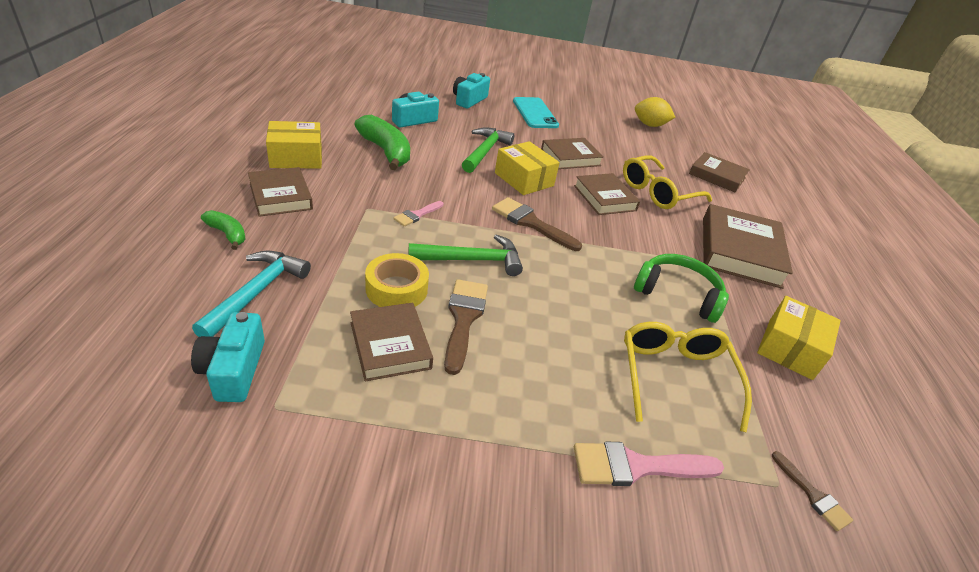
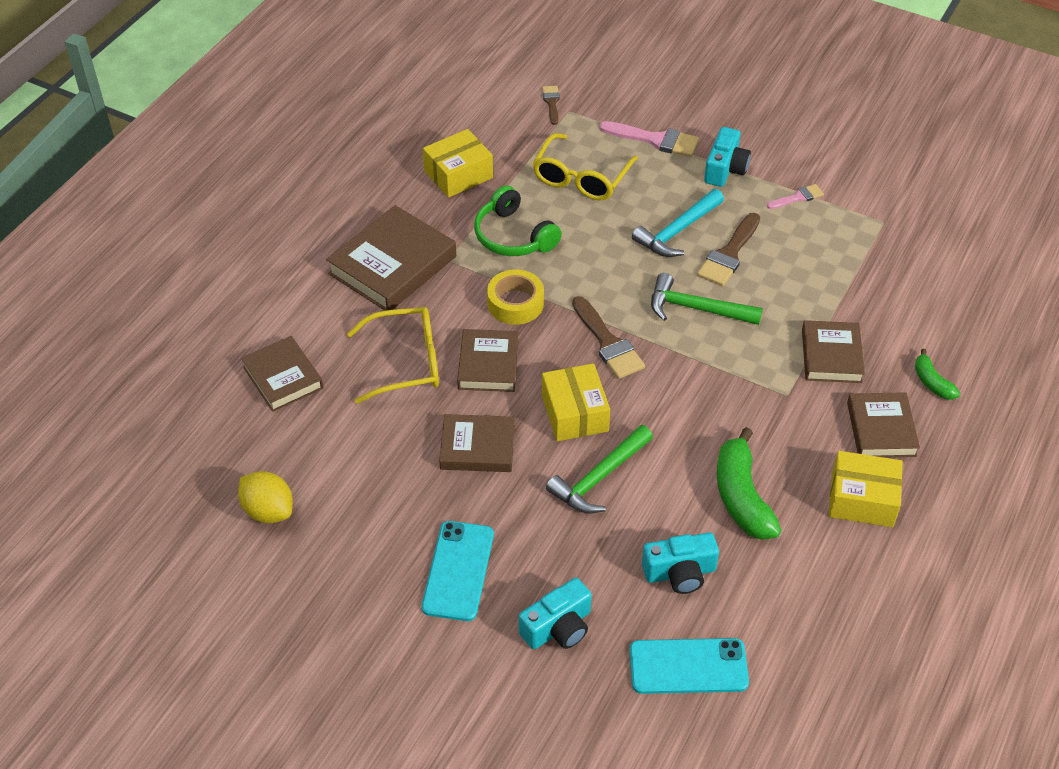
camera: 150 degrees left, 10 degrees up
turquoise camera [191,312,265,402] -> turquoise camera moved to [704,127,751,187]
turquoise hammer [192,251,311,337] -> turquoise hammer moved to [632,189,724,257]
brown book [350,303,433,381] -> brown book moved to [802,320,865,383]
yellow tape [365,253,429,307] -> yellow tape moved to [487,269,544,325]
pink brush [393,201,443,227] -> pink brush moved to [767,184,824,209]
none -> turquoise phone [630,638,749,694]

